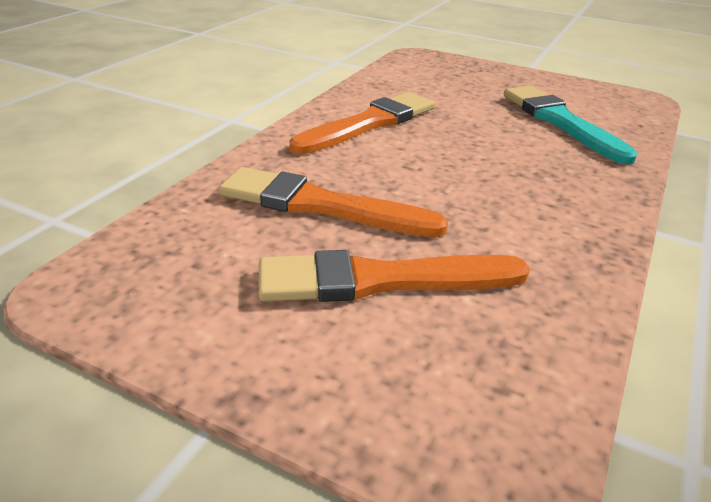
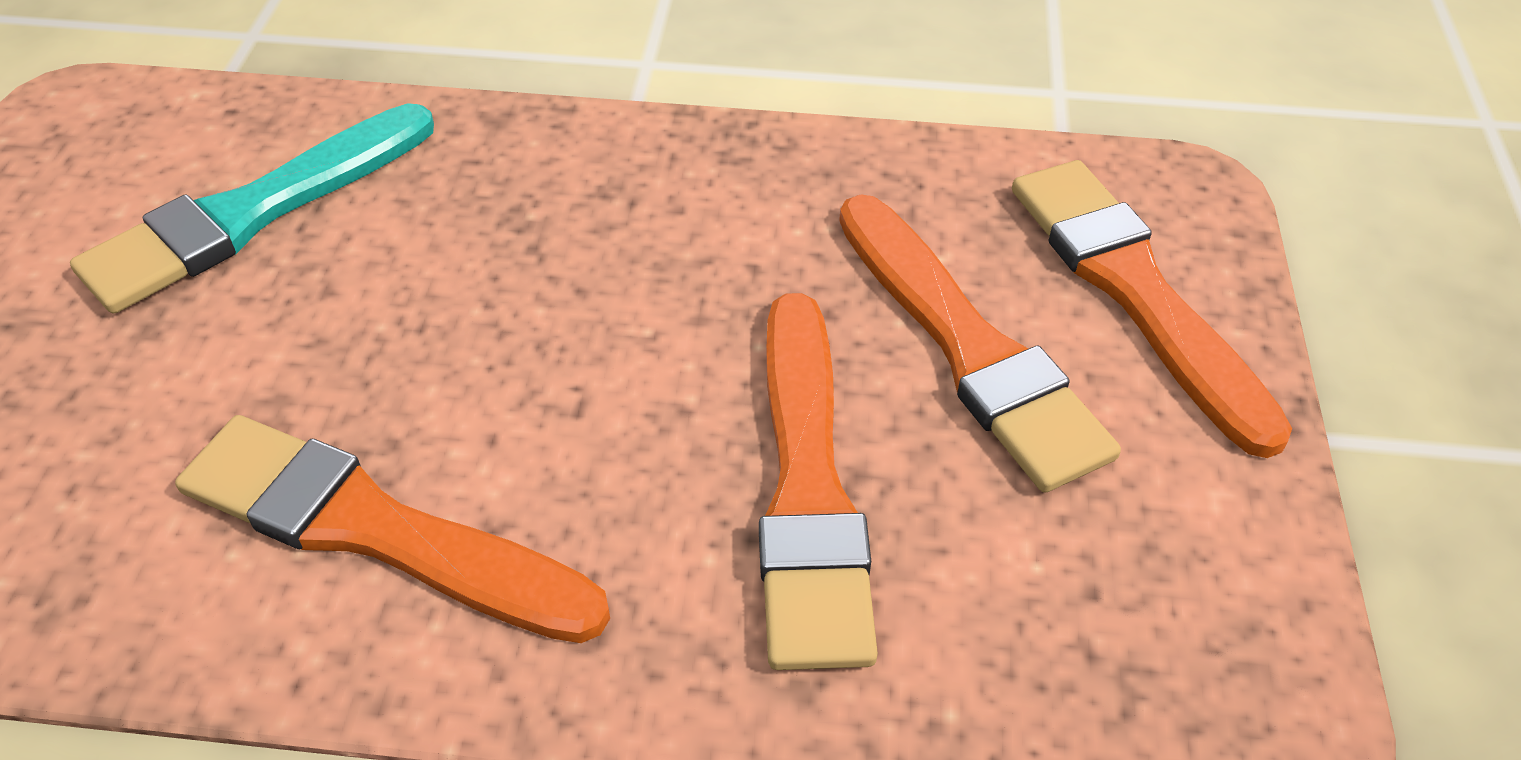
camera: 110 degrees left, 15 degrees up
none -> orange brush [1012,160,1292,458]

